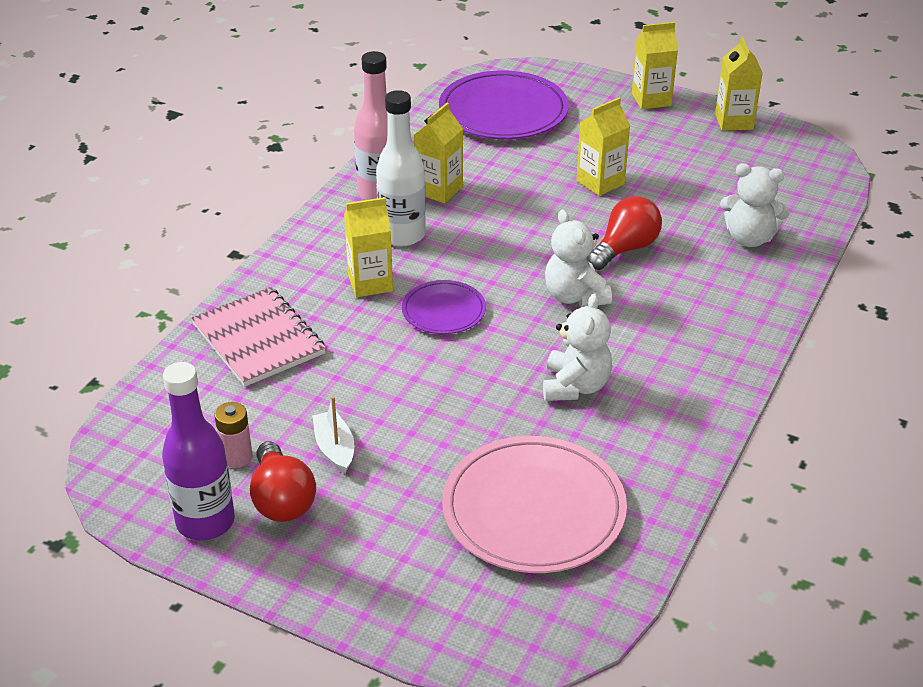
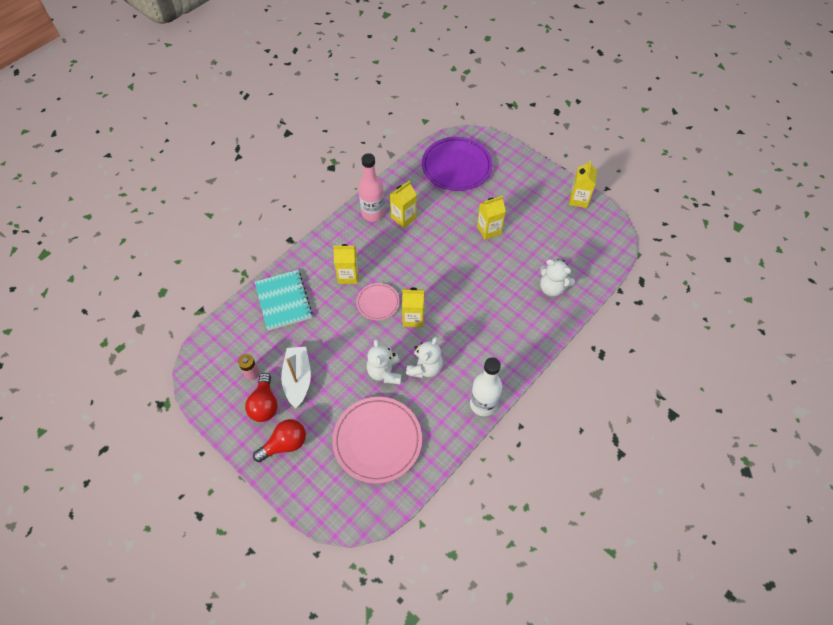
camera: 15 degrees right, 20 degrees up
purple bottle [162,362,235,541] -> none
pink notebook [191,287,326,387] -> turquoise notebook [255,270,313,331]
white boat [313,396,354,474] -> white boat [281,347,311,408], size x1.64
white bottle [376,90,426,246] -> white bottle moved to [470,357,502,416]
purple plate [402,280,486,334] -> pink plate [356,283,400,320]
white teddy bear [545,209,612,307] -> white teddy bear moved to [367,339,402,384]
red light bulb [587,196,662,270] -> red light bulb moved to [253,419,306,462]
yellow carton [632,22,678,109] -> yellow carton moved to [402,288,424,327]

